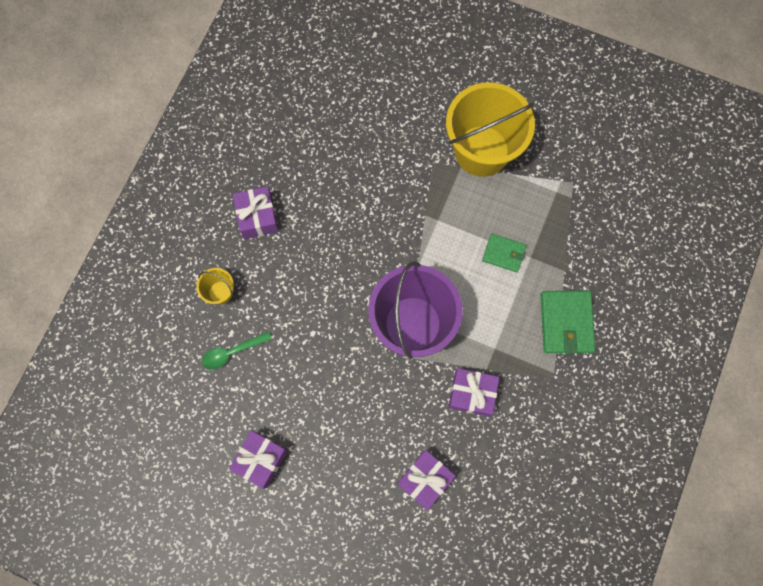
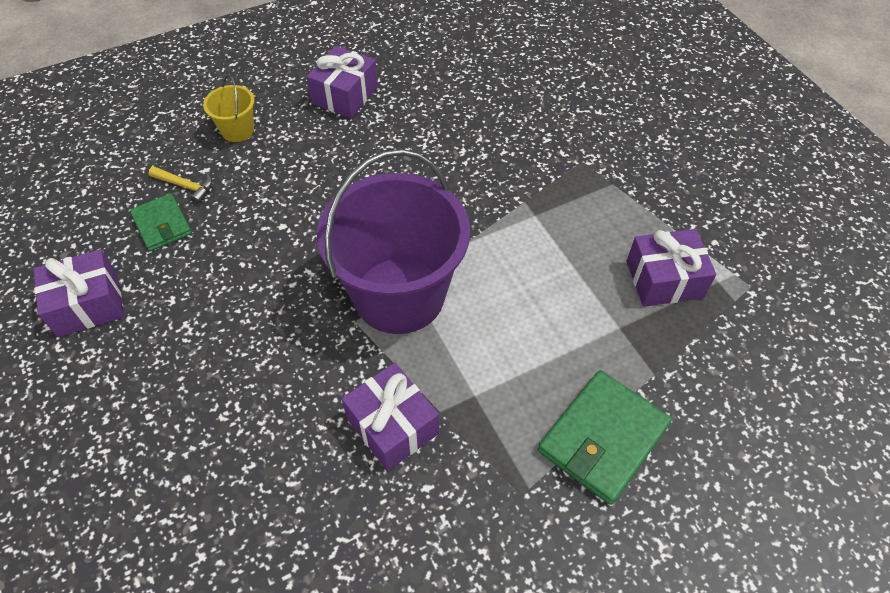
camera: 40 degrees right, 20 degrees down
green spoon [201,331,272,370] -> yellow hammer [149,166,213,204]
purple gift [397,450,456,510] -> purple gift moved to [626,229,716,307]
yellow bucket [446,82,535,177] -> none
green wallet [482,234,526,272] -> green wallet moved to [130,193,192,251]

